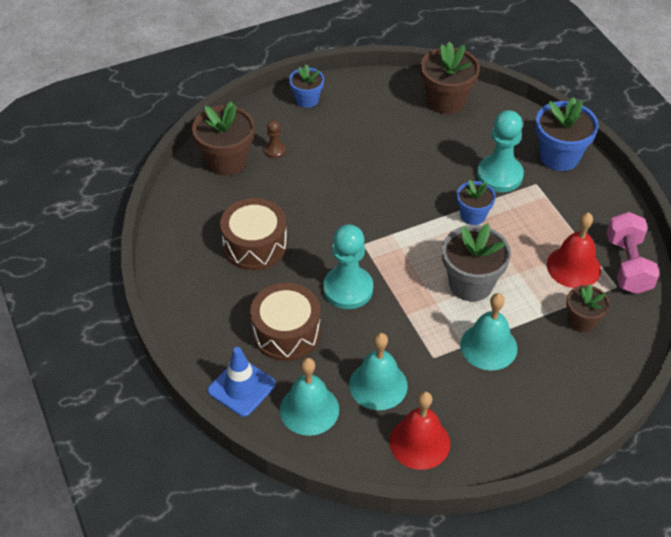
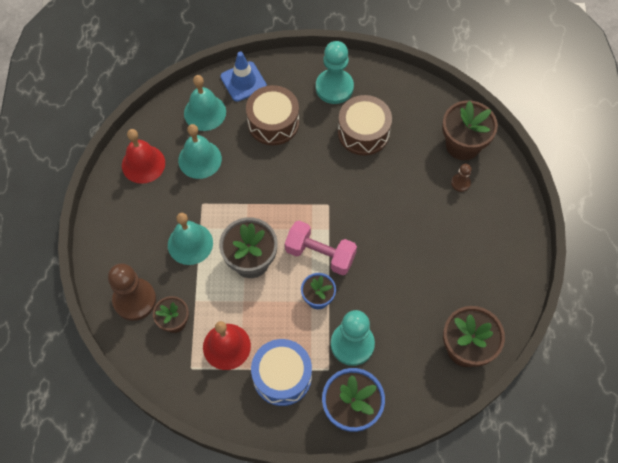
camera: 115 degrees right, 15 degrees up
blue flower pot [289,64,324,108] -> none
turquoise pawn [323,224,373,309] -> turquoise pawn moved to [316,41,354,104]
pink dumbbell [607,212,660,294] -> pink dumbbell moved to [285,221,357,275]
none -> brown pawn [108,263,156,321]
none -> blue drum [251,339,312,406]

